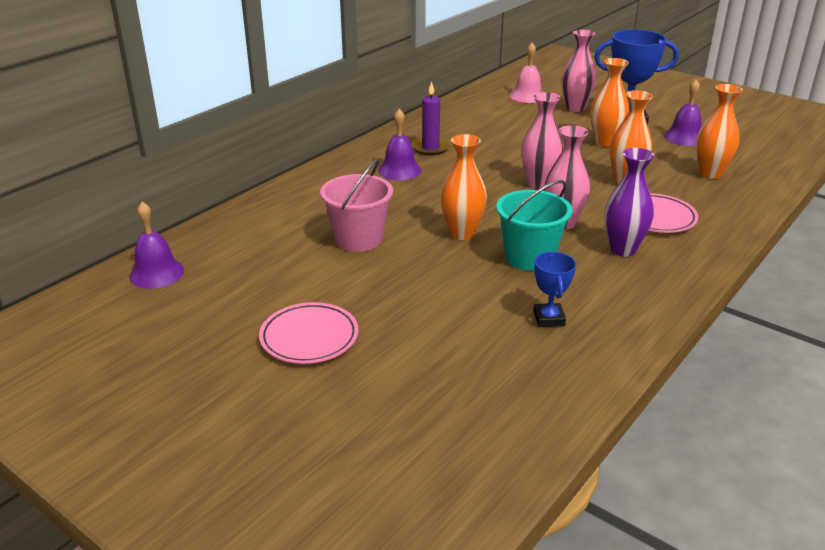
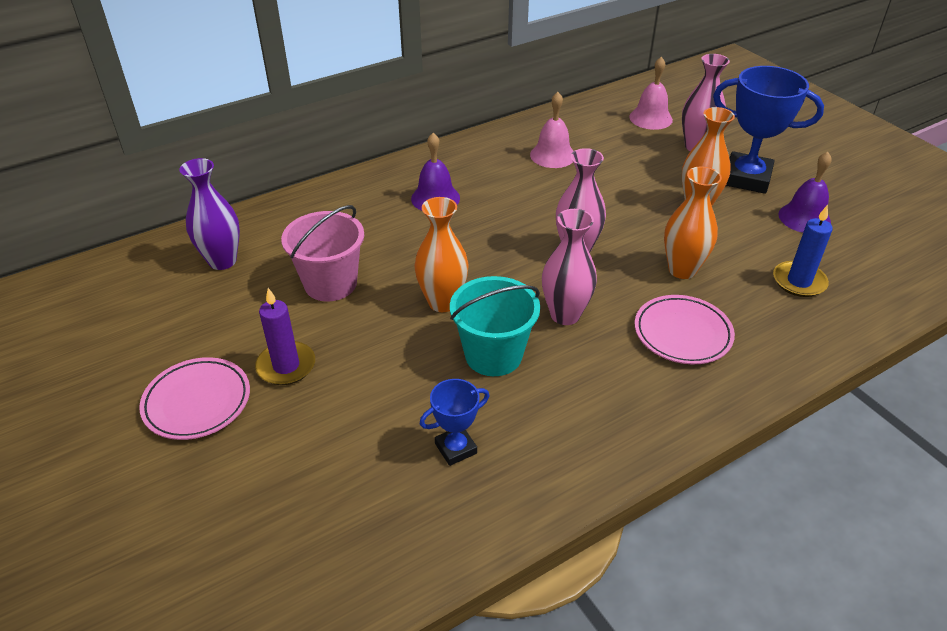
camera: 20 degrees right, 10 degrees up
purple bell [129,202,184,289] -> none
purple candle [411,82,450,156] -> purple candle moved to [255,288,315,385]
blue trophy [533,252,576,327] -> blue trophy turned 45 degrees clockwise [420,379,489,466]
purple vase [604,148,655,257] -> purple vase moved to [179,158,240,270]
orange vase [696,84,743,179] -> blue candle [773,205,833,297]
none -> pink bell [530,92,574,168]

